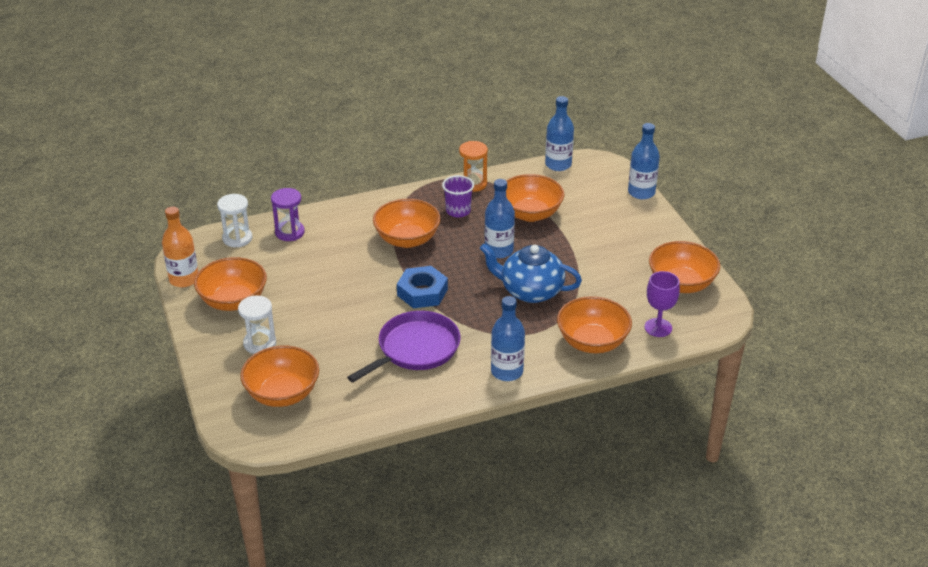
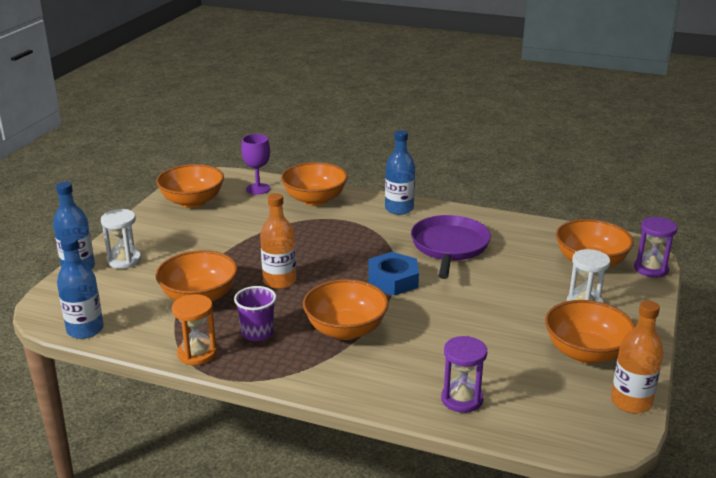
camera: 140 degrees left, 10 degrees down
white hourglass [217,194,252,247] -> white hourglass moved to [101,209,141,269]
purple pan [347,311,460,382] -> purple pan turned 105 degrees clockwise [411,215,491,279]
blue teapot [480,244,582,303] -> none
blue bottle [484,179,515,258] -> orange bottle [260,193,296,289]
none -> purple hourglass [634,217,677,278]

